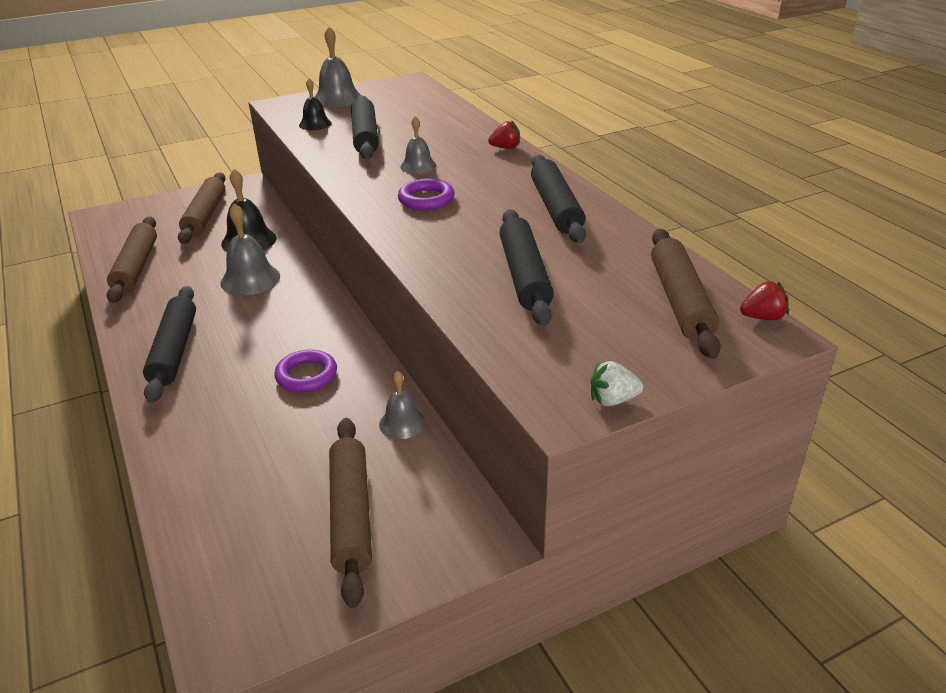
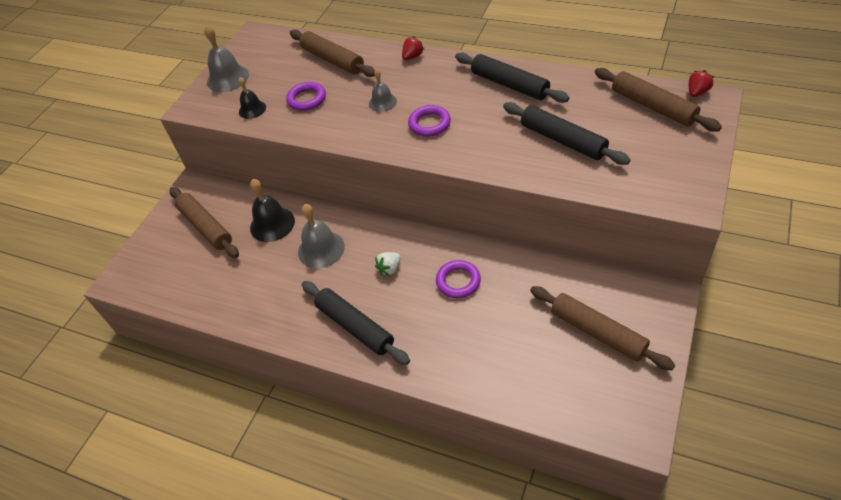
camera: 35 degrees left, 15 degrees up
brown rolling pin [107,217,157,303] -> brown rolling pin moved to [290,30,375,77]
black rolling pin [351,95,379,159] -> purple ring [286,82,326,111]
grey bell [379,371,426,439] -> none
white strawberry [591,361,643,406] -> white strawberry moved to [375,252,401,276]

